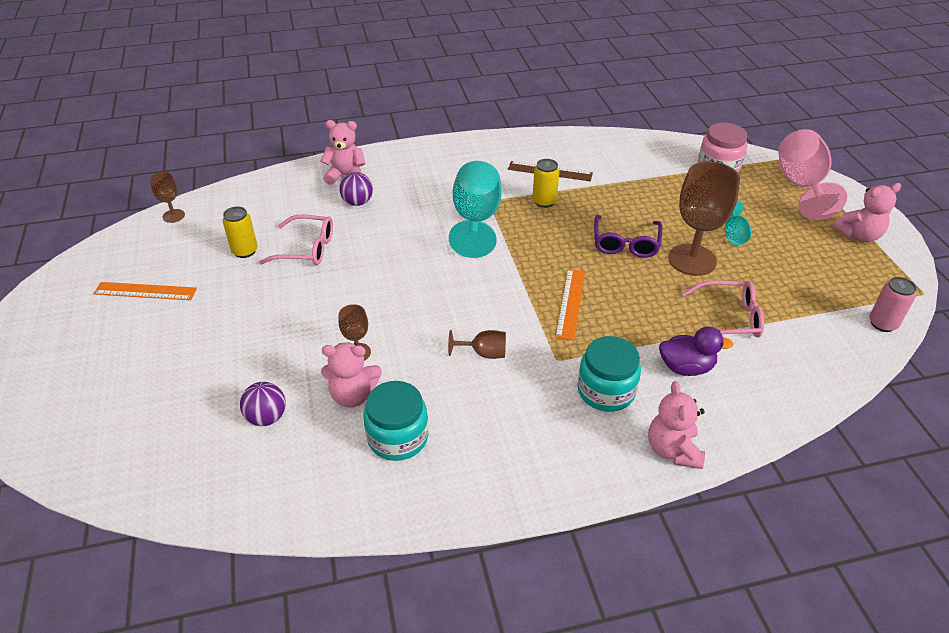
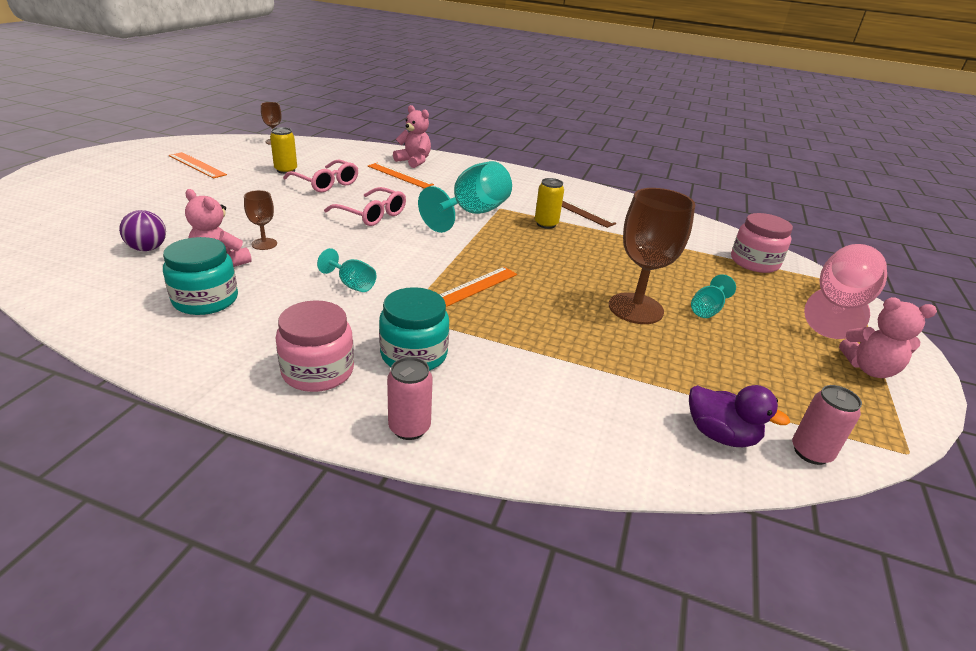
camera: 30 degrees right, 10 degrees down
purple ball [339,172,373,206] -> orange ruler [368,163,434,189]
brown goblet [448,330,506,359] -> turquoise goblet [317,248,376,292]
purple glasses [594,215,662,258] -> none
pink teddy bear [648,381,705,469] -> pink can [387,357,433,440]
purple duck [659,327,733,376] -> purple duck moved to [689,385,790,447]
pink glasses [682,280,764,338] -> pink glasses moved to [324,187,406,226]
none -> pink jar [275,300,354,392]

